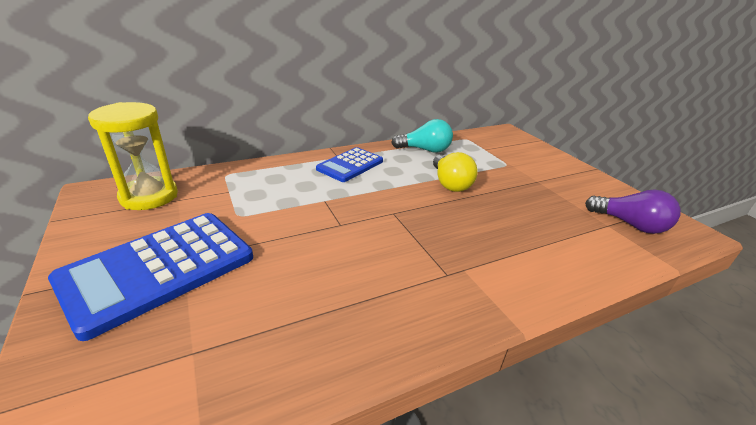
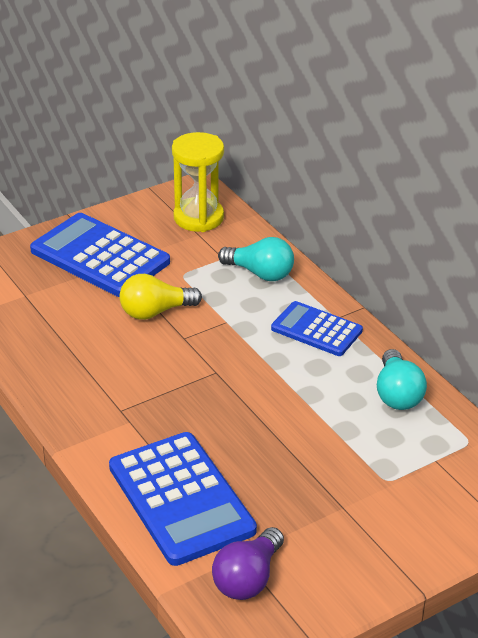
camera: 85 degrees right, 5 degrees up
yellow light bulb [433,152,478,192] -> yellow light bulb moved to [119,274,202,320]
none -> blue calculator [109,432,257,566]
none -> turquoise light bulb [218,237,294,281]

